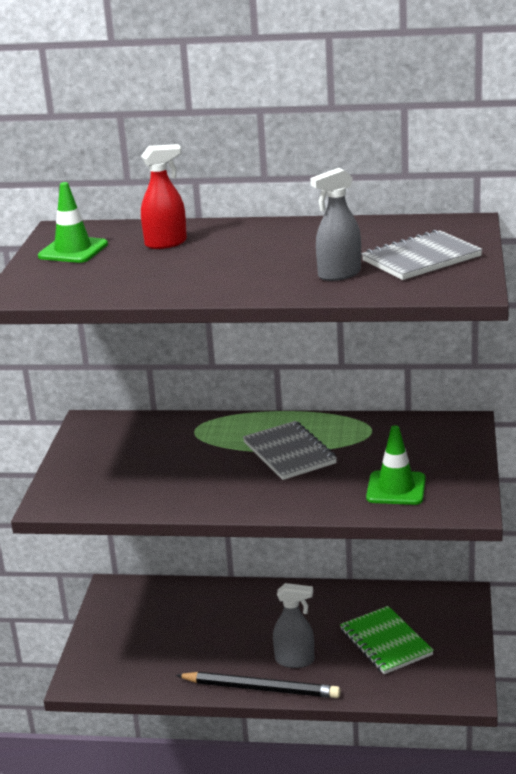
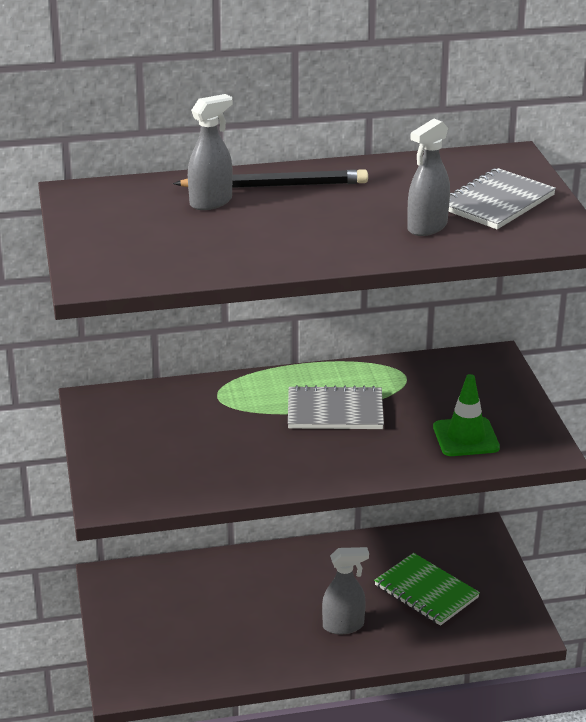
camera: 20 degrees left, 5 degrees up
green traffic cone [38,182,108,263] -> none
red spray bottle [141,144,187,249] -> grey spray bottle [188,94,233,210]
black pencil [176,672,340,698] -> black pencil moved to [173,169,368,188]
grey notebook [243,421,337,480] -> grey notebook turned 45 degrees counterclockwise [288,385,384,429]

